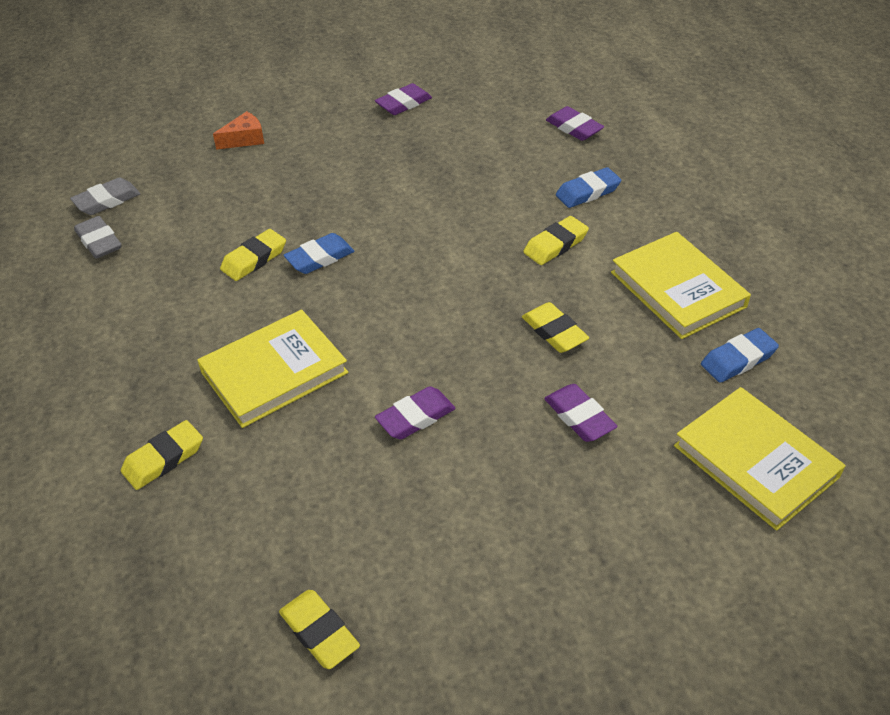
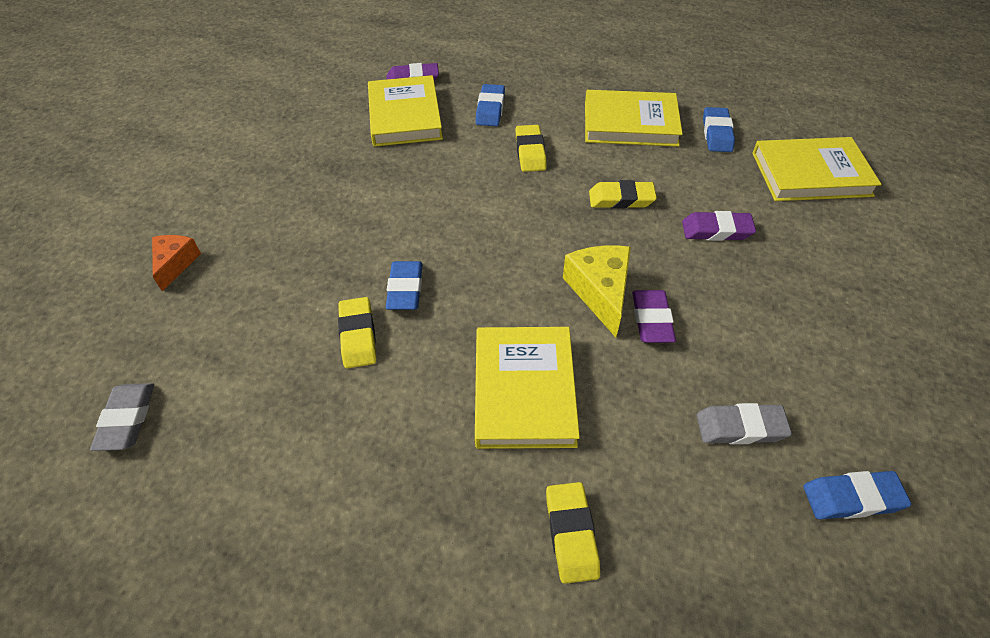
camera: 55 degrees left, 5 degrees up
grey eraser [74,216,122,259] -> grey eraser moved to [696,403,792,444]
yellow eraser [279,590,360,669] -> blue eraser [803,471,911,520]
purple eraser [375,83,432,115] -> none
none -> yellow book [368,75,443,147]
none -> yellow cheese [563,245,631,337]

